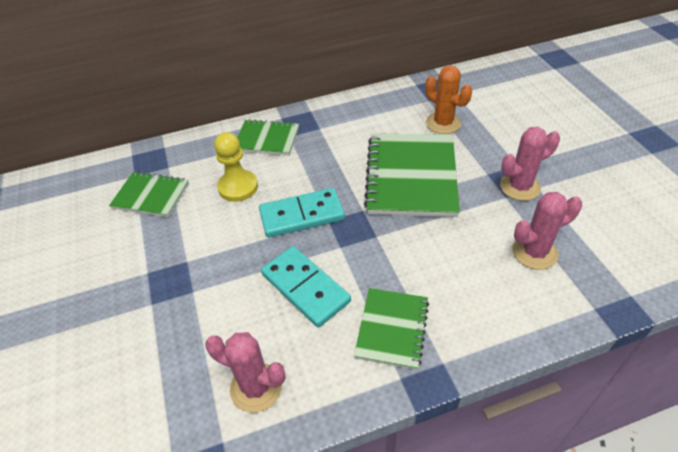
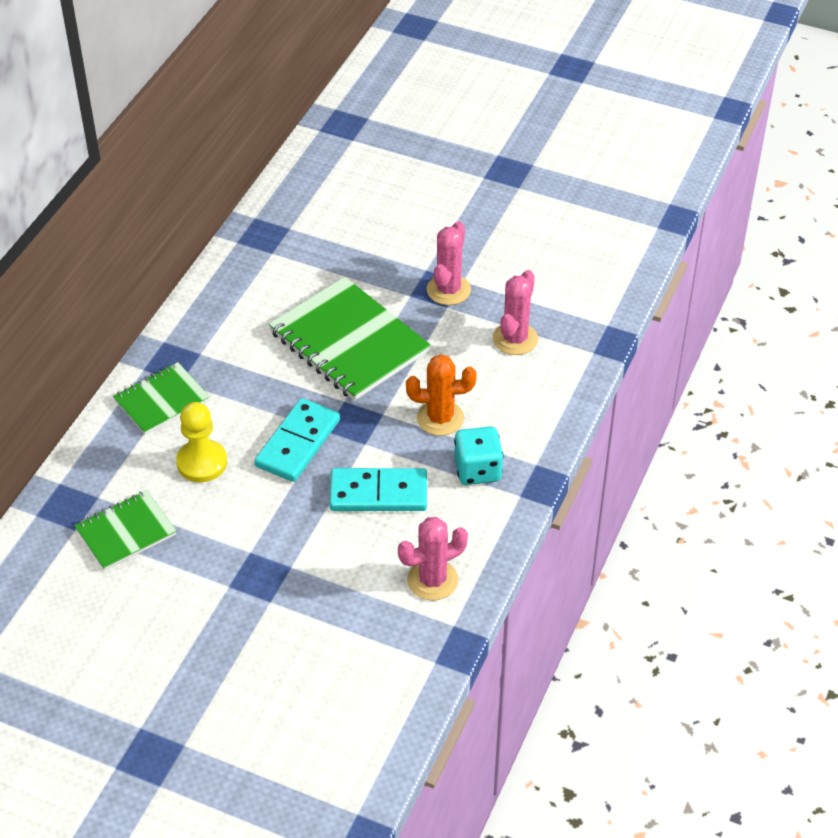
camera: 50 degrees left, 0 degrees up
green notebook [354,288,429,370] -> turquoise dice [454,426,503,485]
orange cactus [425,65,472,134] -> orange cactus moved to [406,354,477,436]

